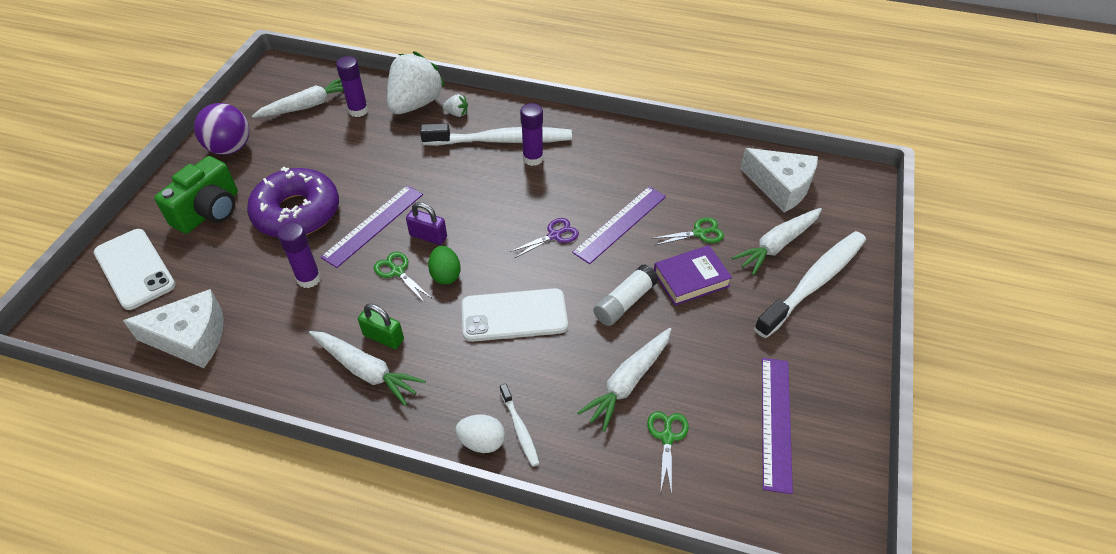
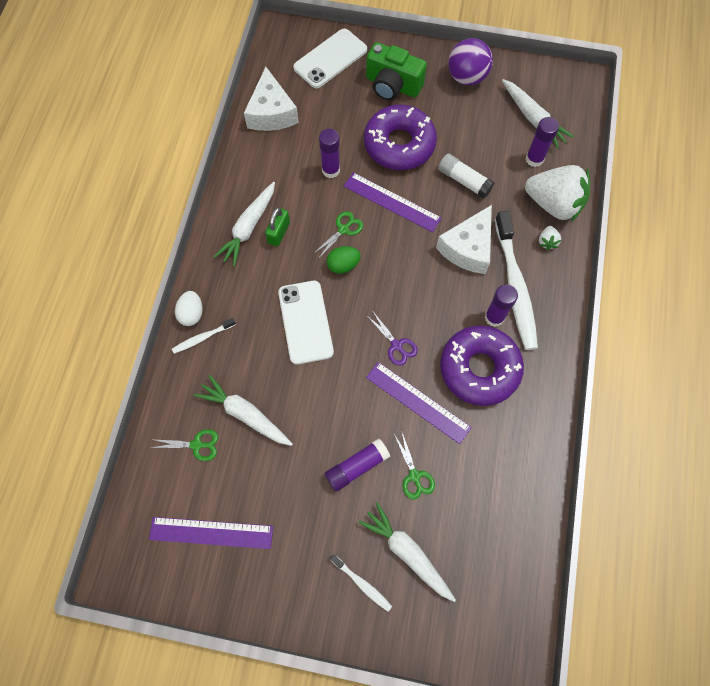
camera: 85 degrees right, 20 degrees up
purple padlock [406,202,447,245] -> none
white glue stick [594,264,658,326] -> white glue stick moved to [438,153,494,199]
purple book [654,245,732,306] -> purple glue stick [325,438,390,492]
white cheese [740,148,818,212] -> white cheese moved to [436,205,492,274]
white toothbrush [754,231,866,338] -> white toothbrush [330,554,392,612], size x0.46
none -> purple donut [440,326,524,406]

